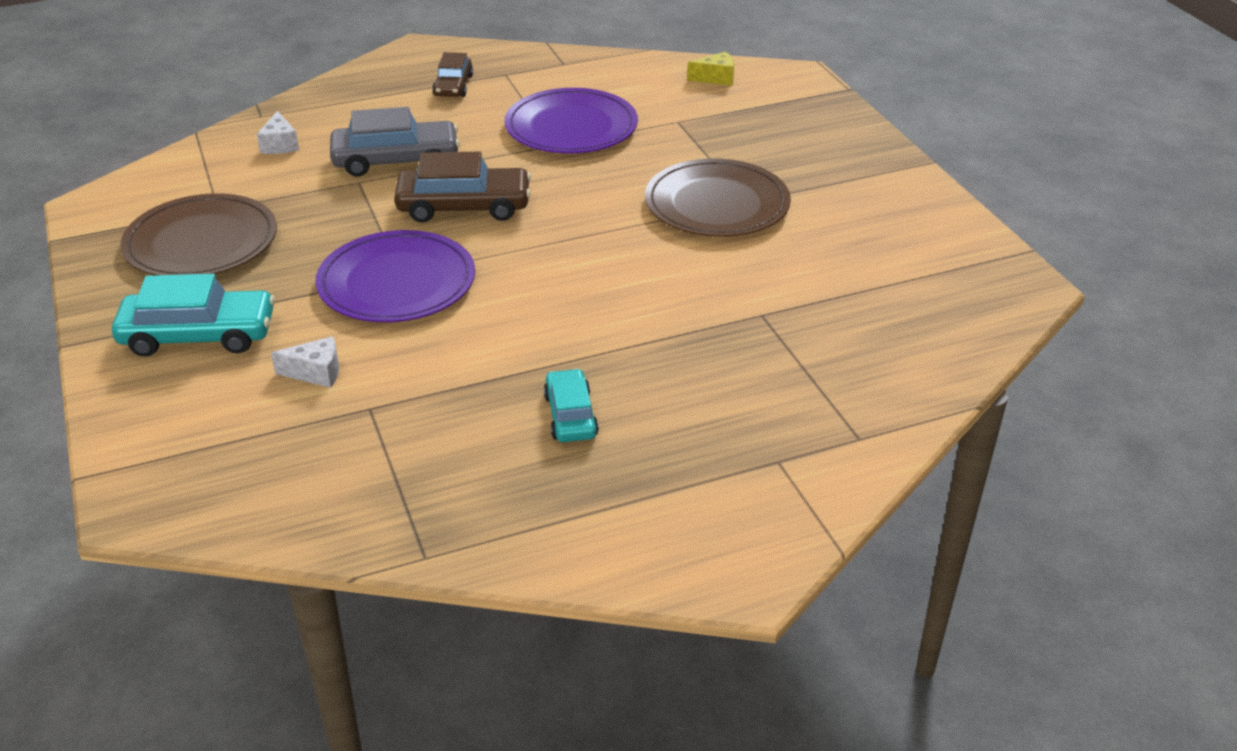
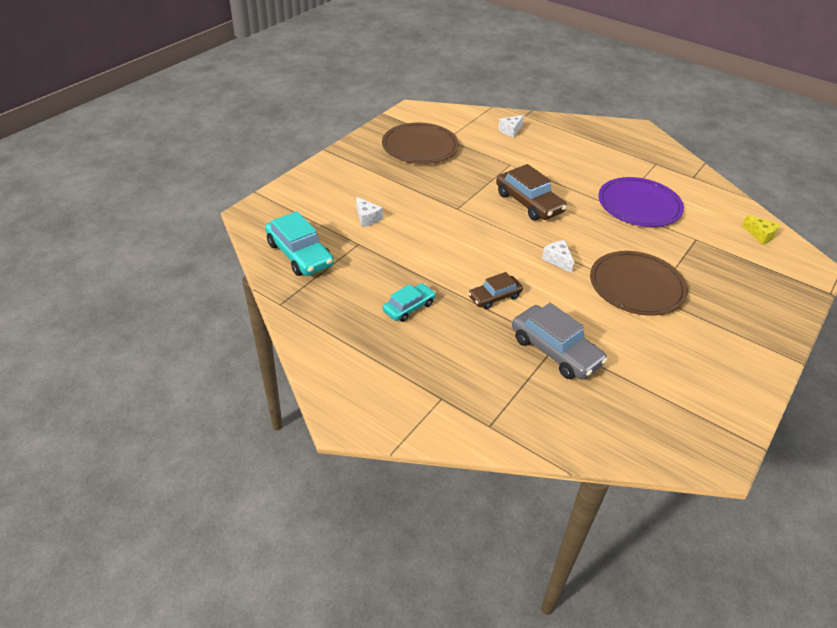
camera: 55 degrees right, 5 degrees up
turquoise car [112,274,275,357] -> turquoise car moved to [265,211,334,276]
purple plate [316,230,475,322] -> none
grey car [330,107,460,177] -> grey car moved to [512,303,607,380]
brown car [433,52,473,97] -> brown car moved to [468,272,523,309]
none -> white cheese [542,240,574,273]

